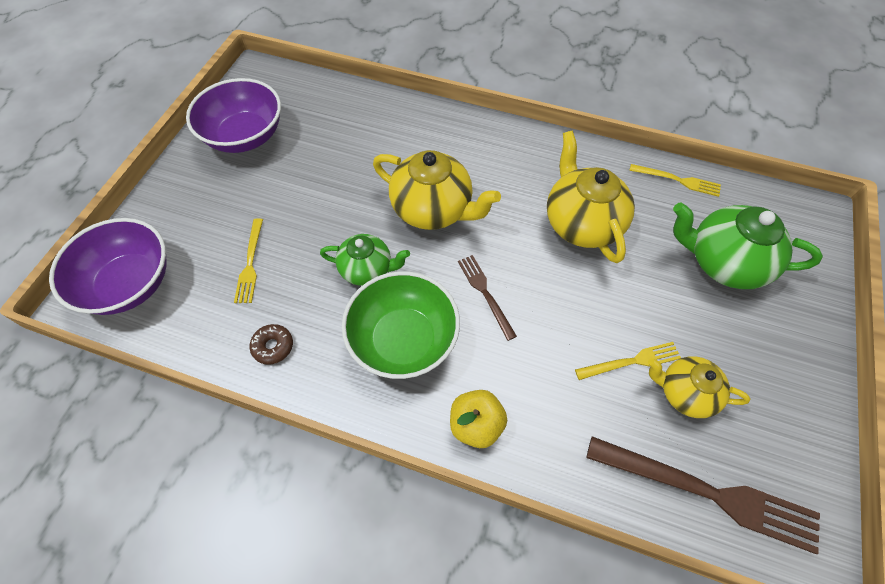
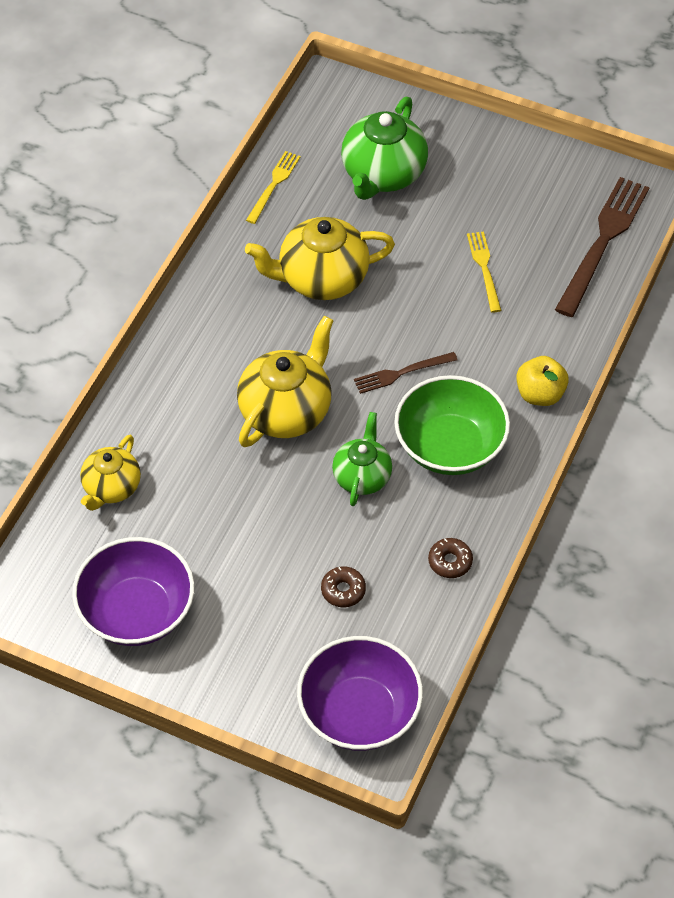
camera: 85 degrees left, 5 degrees down
yellow fork [234,218,263,303] -> brown donut [321,566,366,607]
yellow teapot [648,356,750,418] -> yellow teapot moved to [80,435,141,511]

